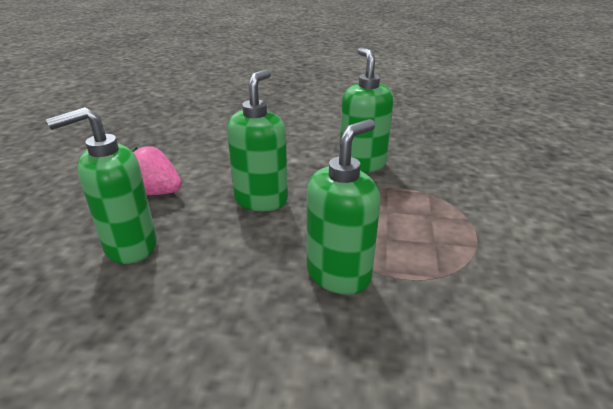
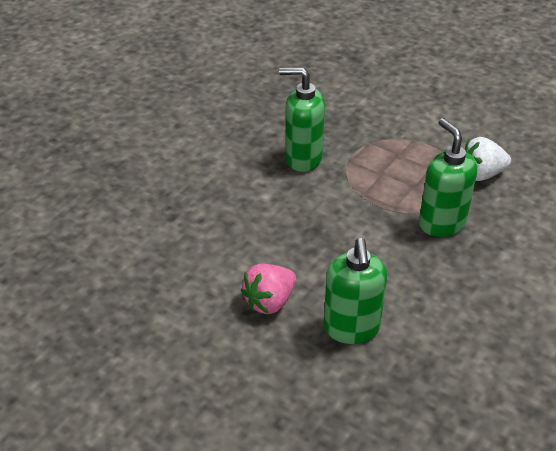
camera: 65 degrees left, 10 degrees up
green soap dispenser [227,69,288,212] -> none
none -> white strawberry [464,137,511,181]

